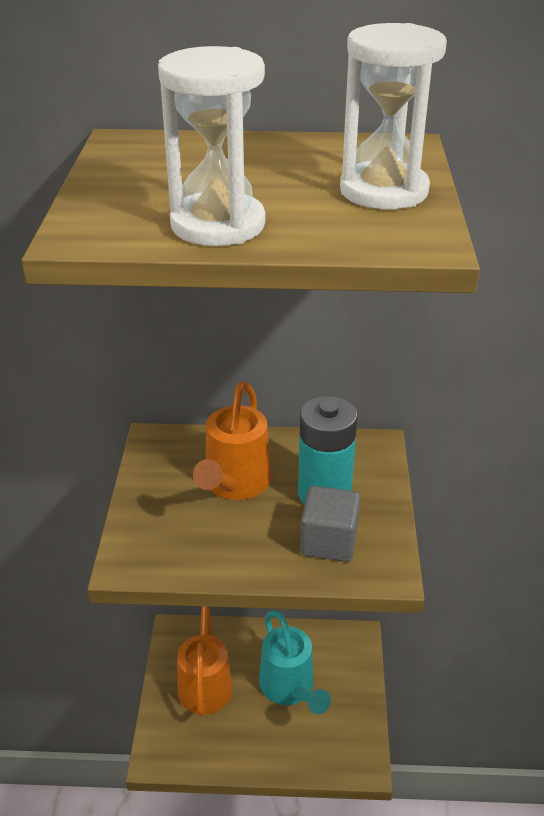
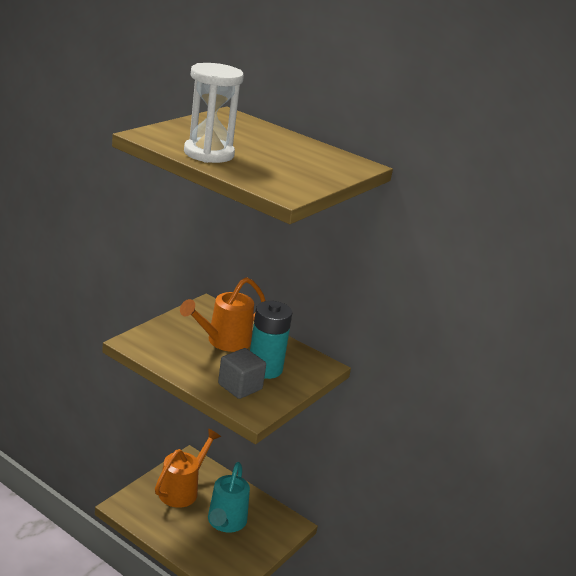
camera: 30 degrees right, 10 degrees down
white hourglass [340,23,447,209] -> none

